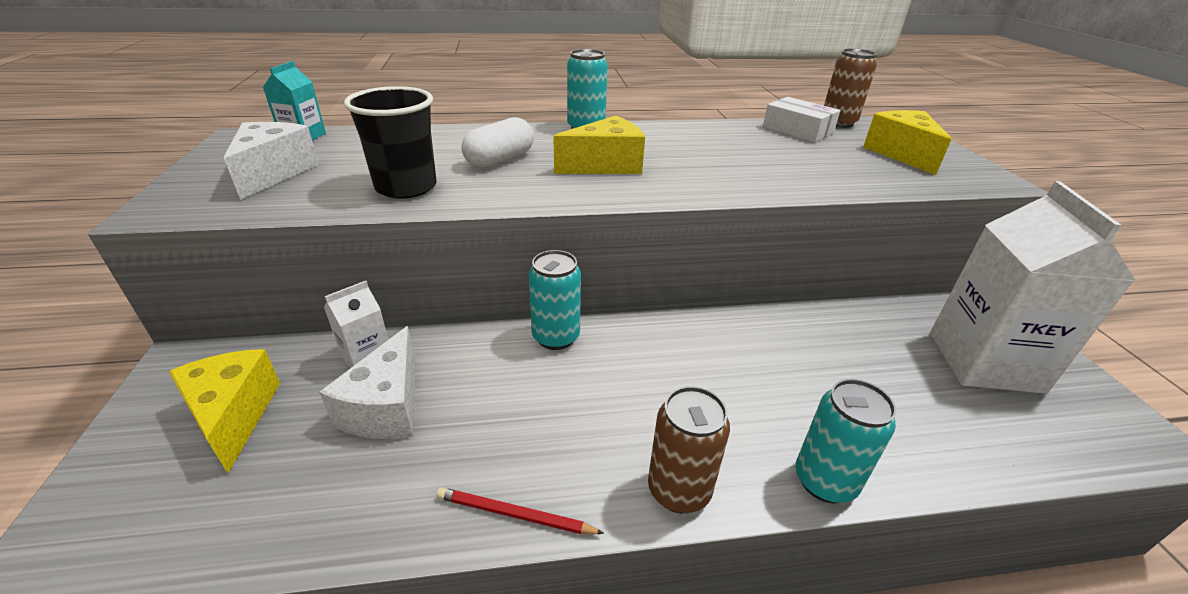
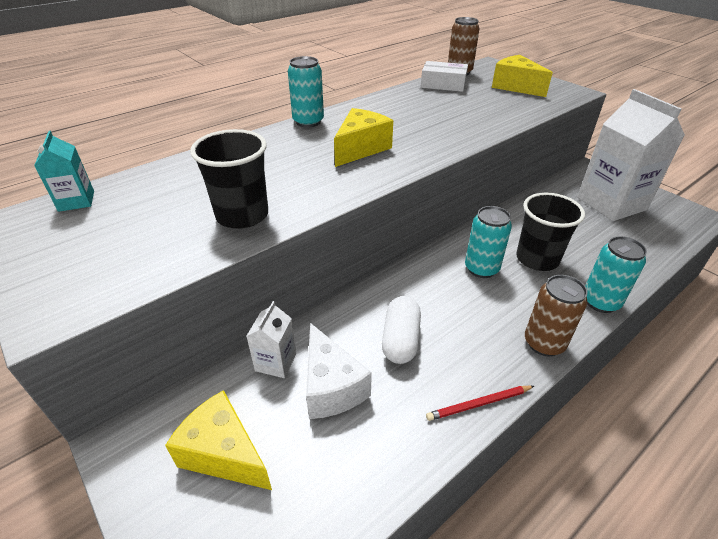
camera: 30 degrees left, 5 degrees up
white cheese [224,122,319,200] -> none
white capsule [462,117,534,168] -> white capsule moved to [382,296,421,364]
turquoise can [529,250,581,350] -> turquoise can moved to [465,206,512,278]
none -> black cup [516,192,585,271]

